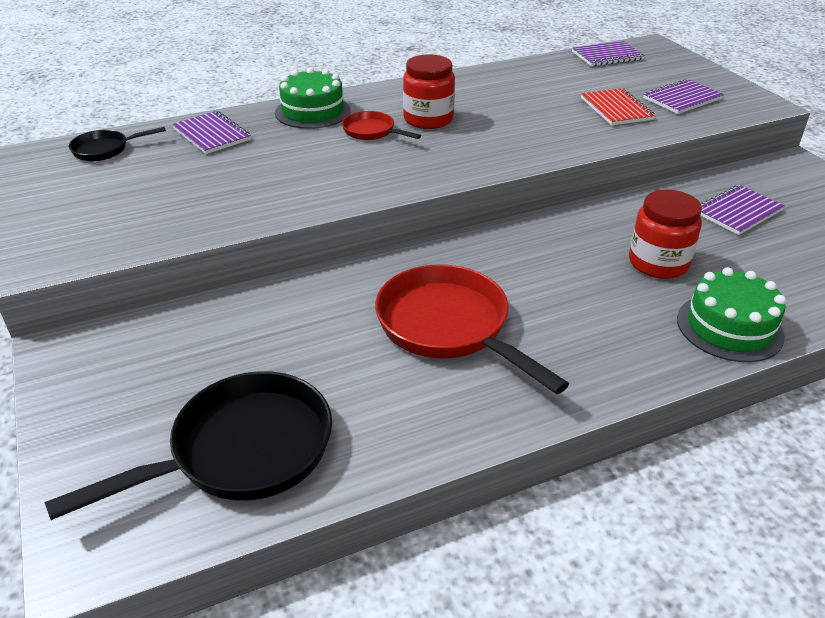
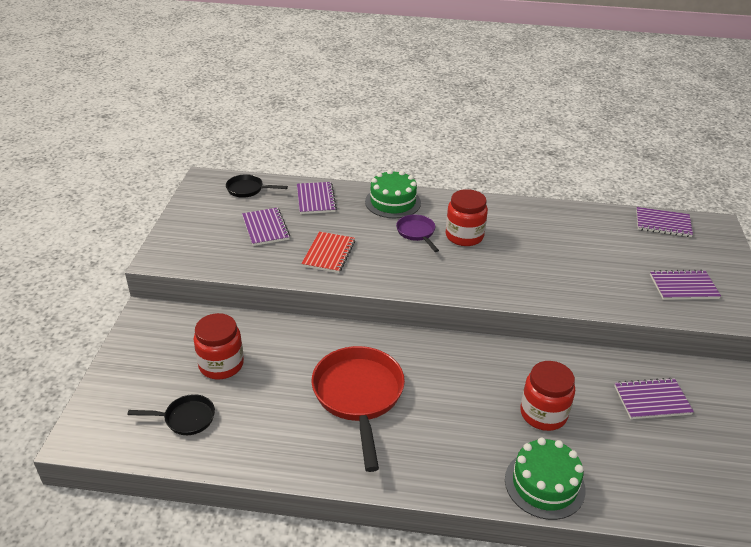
camera: 30 degrees right, 0 degrees up
black pan [44,371,332,520] -> black pan [128,394,215,435], size x0.51
red pan [342,111,421,140] -> purple pan [396,214,439,252]
red notebook [581,88,656,125] -> red notebook moved to [301,232,355,273]
none -> red jar [194,313,244,379]
none -> purple notebook [242,208,290,246]

